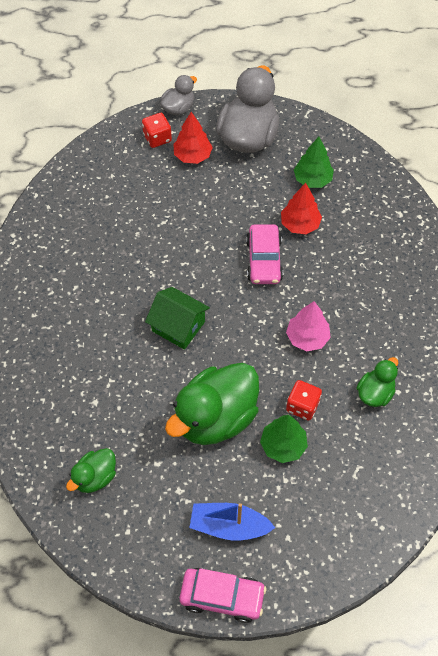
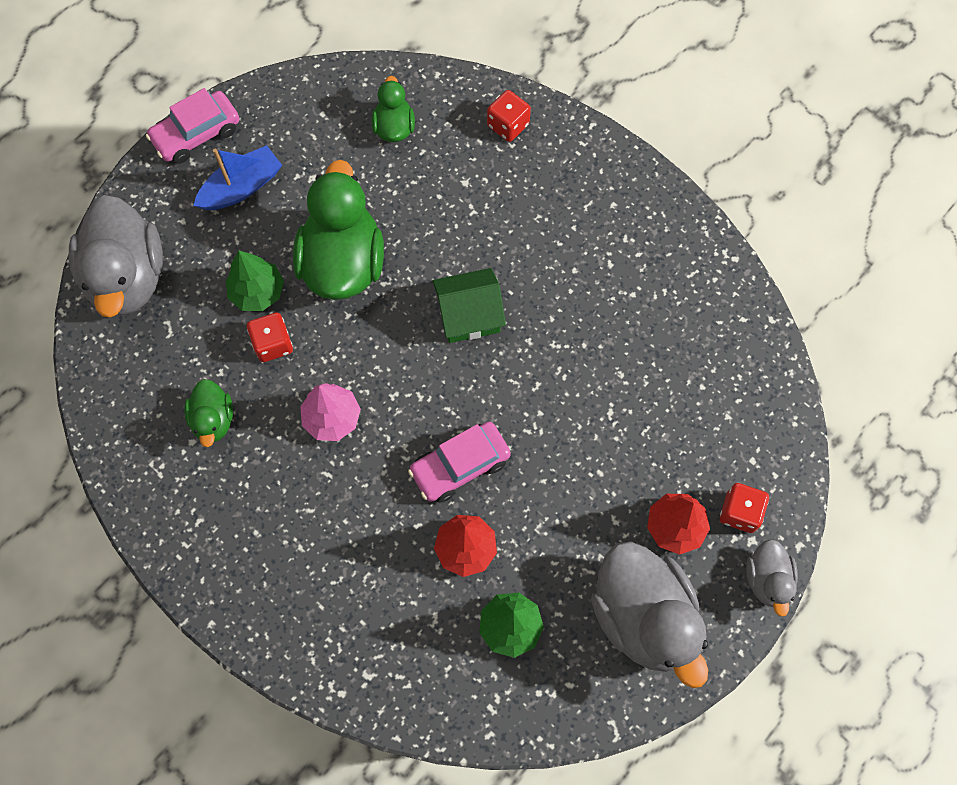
camera: 135 degrees right, 10 degrees up
pink car [246,224,283,284] -> pink car turned 75 degrees counterclockwise [408,422,511,503]
none -> grey duck [69,195,163,318]
none -> red dice [487,90,531,142]

